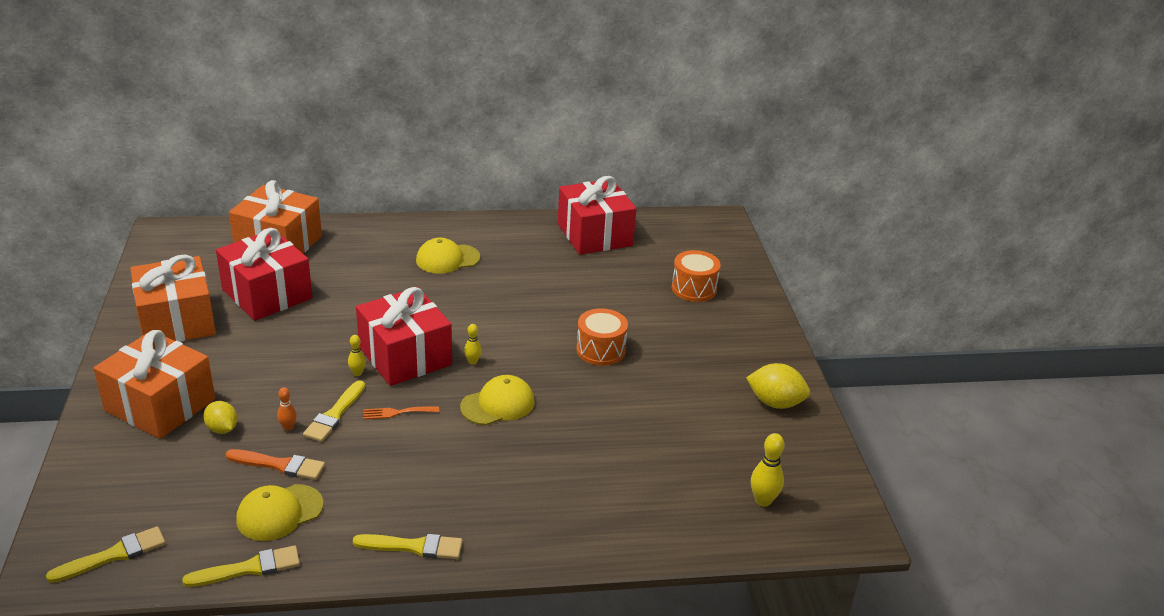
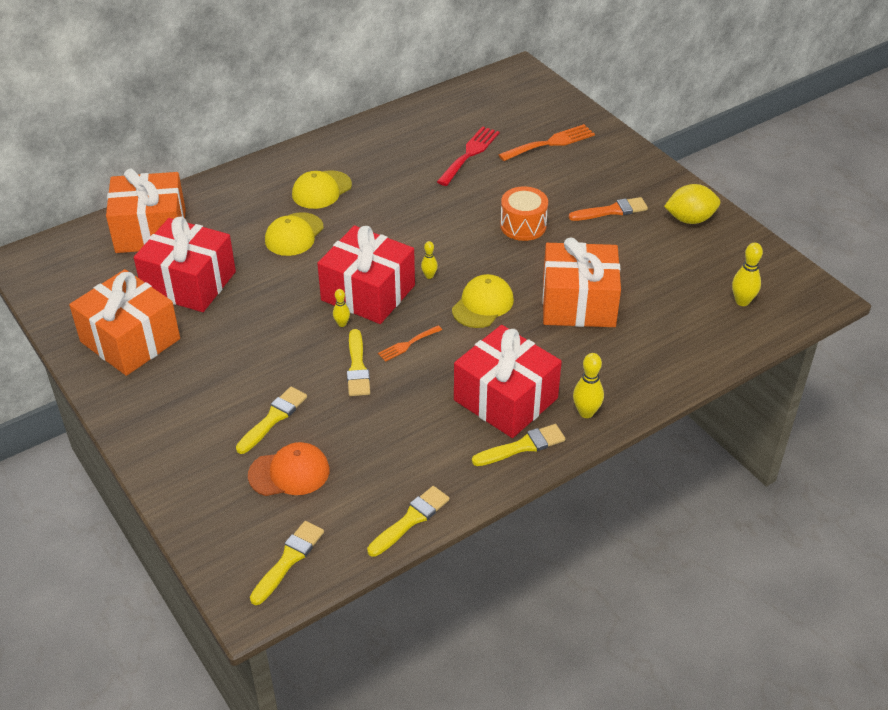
camera: 25 degrees left, 10 degrees up
orange gift [93,330,215,439] -> orange gift moved to [542,238,621,327]
yellow lemon [203,401,237,434] -> yellow brush [236,387,307,454]
orange brush [225,449,325,480] -> orange brush moved to [569,197,648,221]
yellow cap [236,484,323,541] -> yellow cap moved to [265,212,324,256]
orange bowling pin [277,387,297,431] -> none
red gift [558,176,636,255] -> red gift moved to [454,325,562,438]
orange drum [672,250,721,302] -> orange fork [498,124,595,161]
none -> orange cap [248,442,330,496]
none -> red fork [437,126,500,186]
none -> yellow bowling pin [573,353,604,418]

